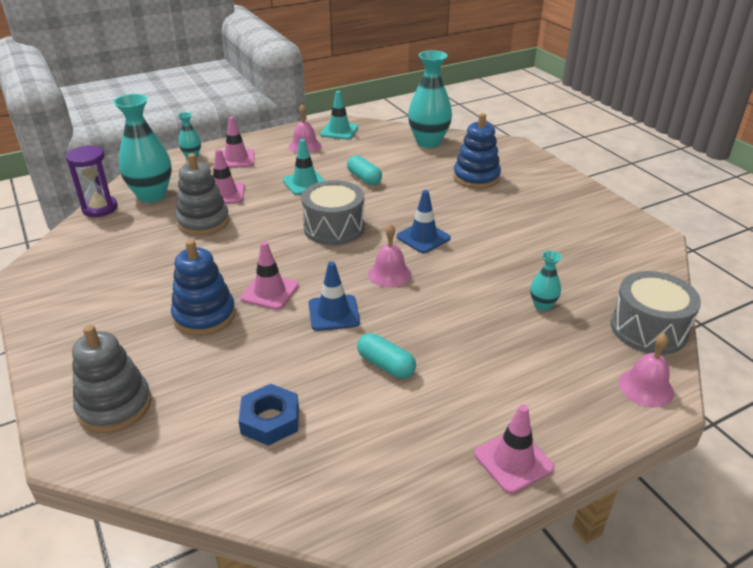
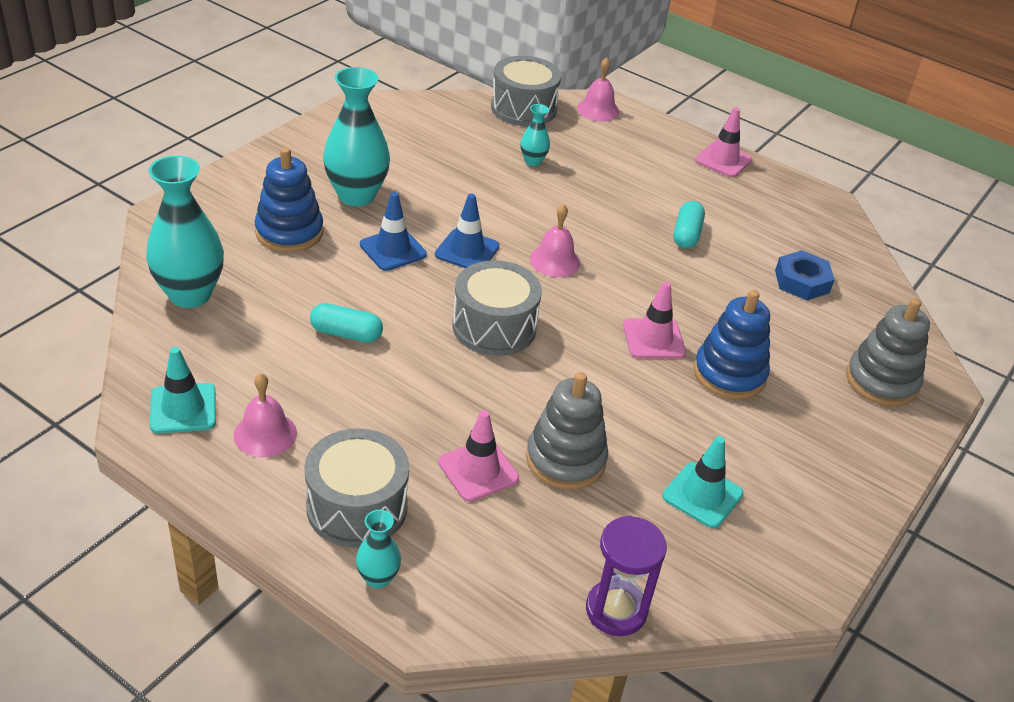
camera: 120 degrees left, 5 degrees up
turquoise vase [113,94,172,203] -> turquoise vase moved to [323,67,390,206]
pink traffic cone [222,117,254,168] -> grey drum [304,428,409,548]
turquoise traffic cone [283,139,325,195] -> turquoise traffic cone moved to [662,436,744,528]
blue traffic cone [309,261,360,331] -> blue traffic cone moved to [360,192,427,271]
turquoise capsule [347,155,382,185] -> turquoise capsule turned 75 degrees clockwise [310,303,383,343]

